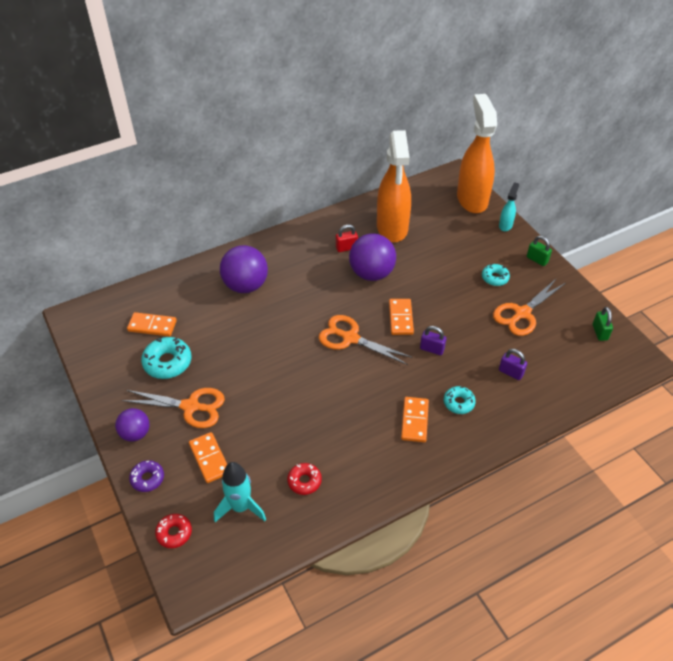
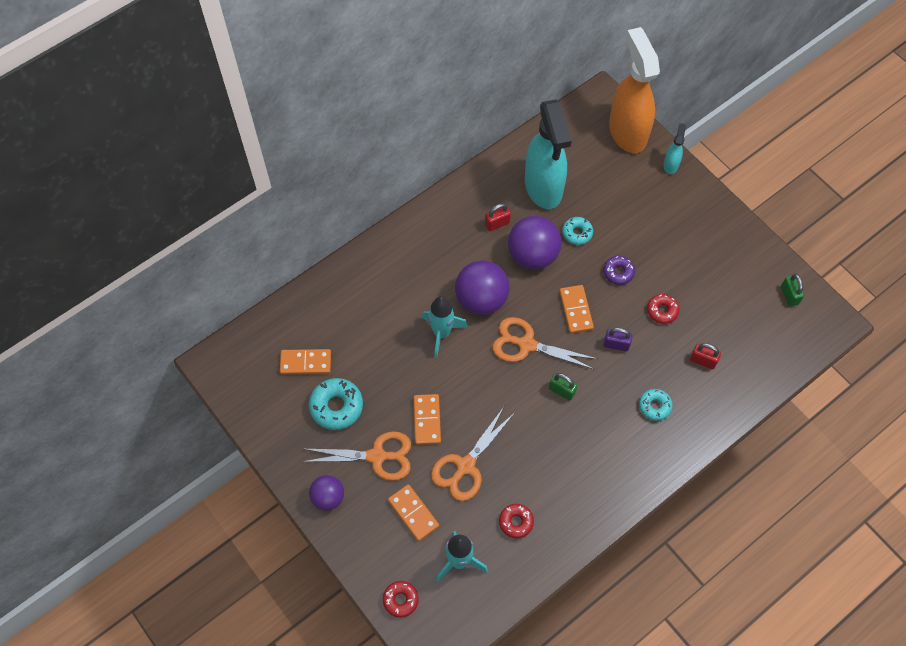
camera: 10 degrees left, 15 degrees up
purple donut [129,460,164,492] -> purple donut moved to [603,256,635,285]
purple ball [220,245,268,293] -> purple ball moved to [455,260,510,315]
orange spray bottle [377,130,411,242] -> turquoise spray bottle [525,99,572,209]
orange domino [401,397,429,442] -> orange domino moved to [414,394,441,445]
turquoise donut [482,264,510,286] -> turquoise donut moved to [562,217,593,245]
orange scissors [493,278,566,336] -> orange scissors moved to [431,407,514,501]
purple padlock [499,349,527,380] -> red padlock [690,343,721,369]
green padlock [527,236,552,266] -> green padlock moved to [549,373,577,401]
none -> turquoise rocket [422,296,468,358]
none -> red donut [647,294,680,324]

